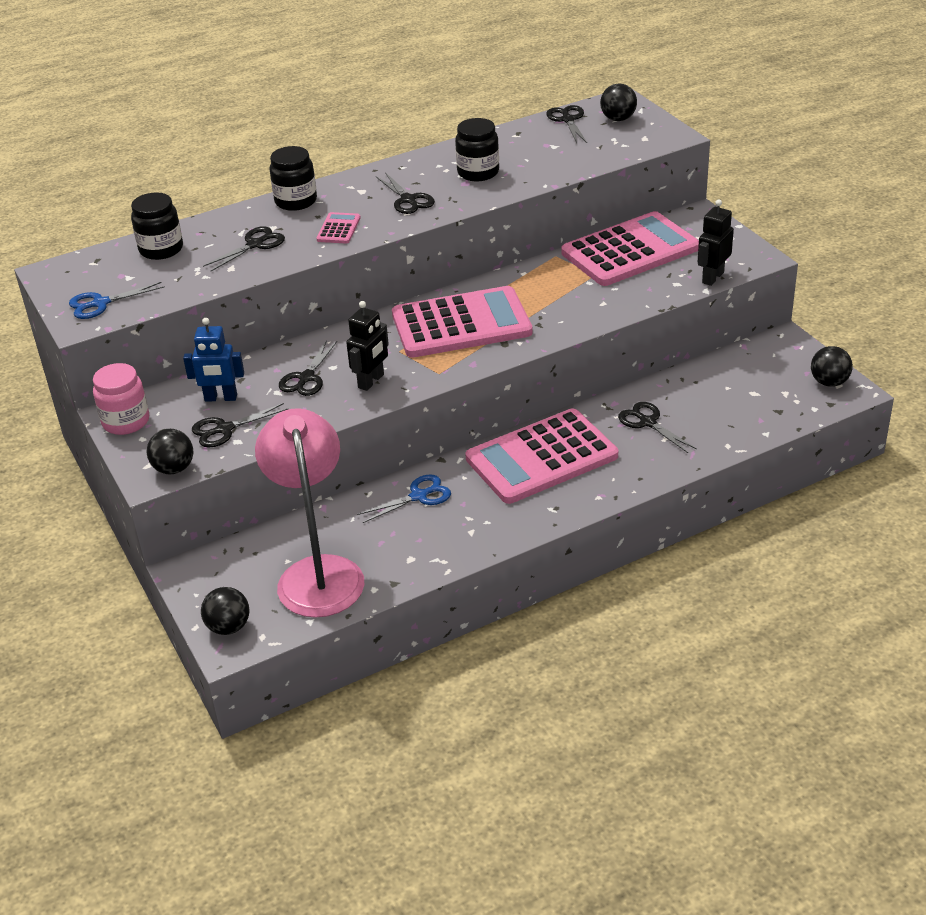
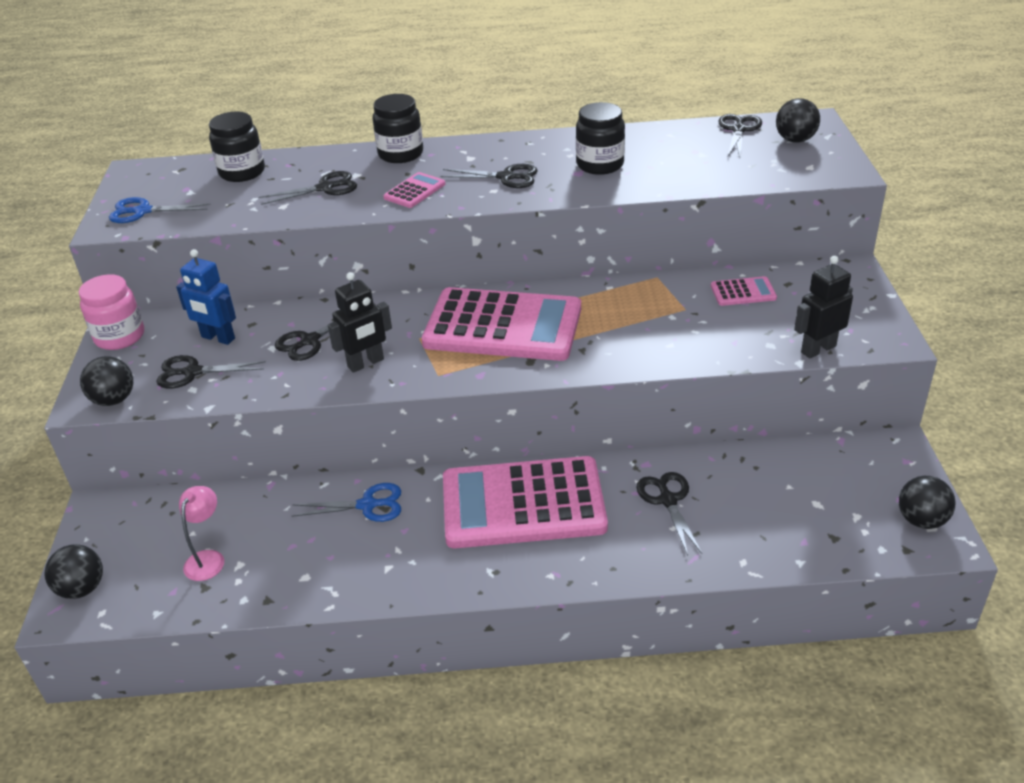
camera: 25 degrees right, 0 degrees up
pink lamp [255,408,364,618] -> pink lamp [179,486,224,581], size x0.41
black scissors [376,172,435,214] -> black scissors turned 75 degrees counterclockwise [441,164,538,188]
pink calculator [561,211,699,286] -> pink calculator [711,276,777,306], size x0.41

